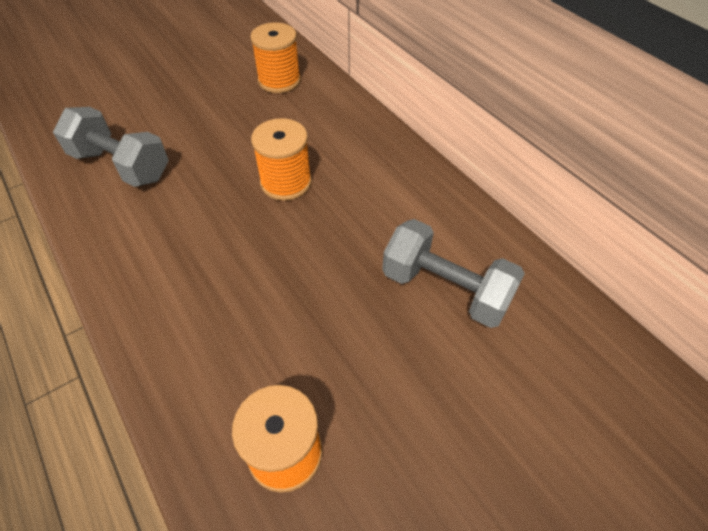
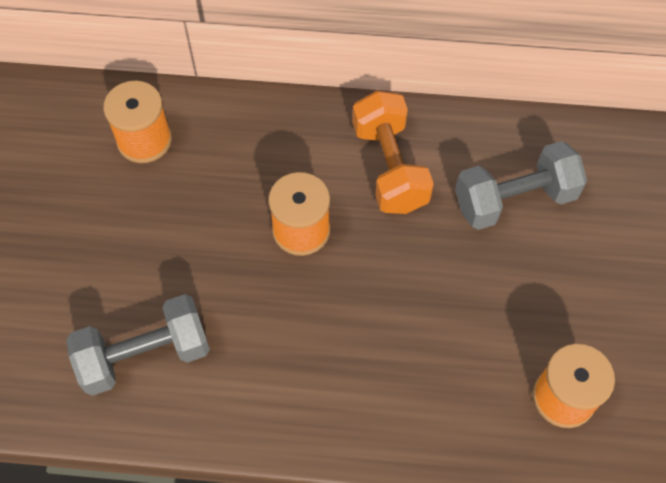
camera: 50 degrees left, 10 degrees up
none -> orange dumbbell [353,91,434,214]

